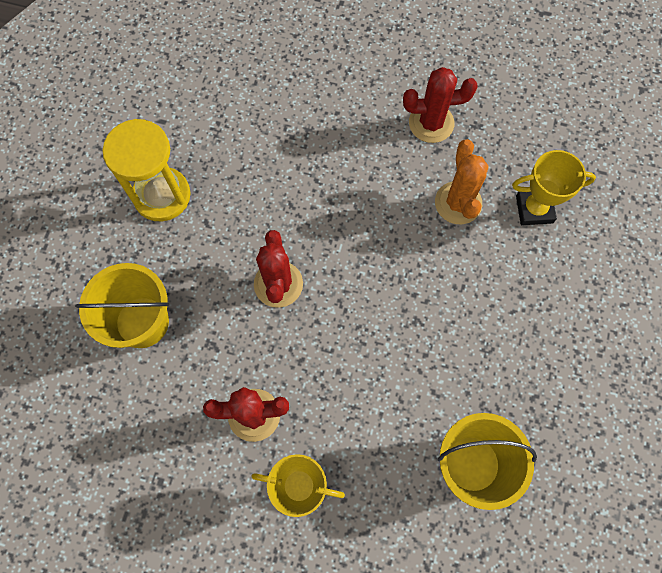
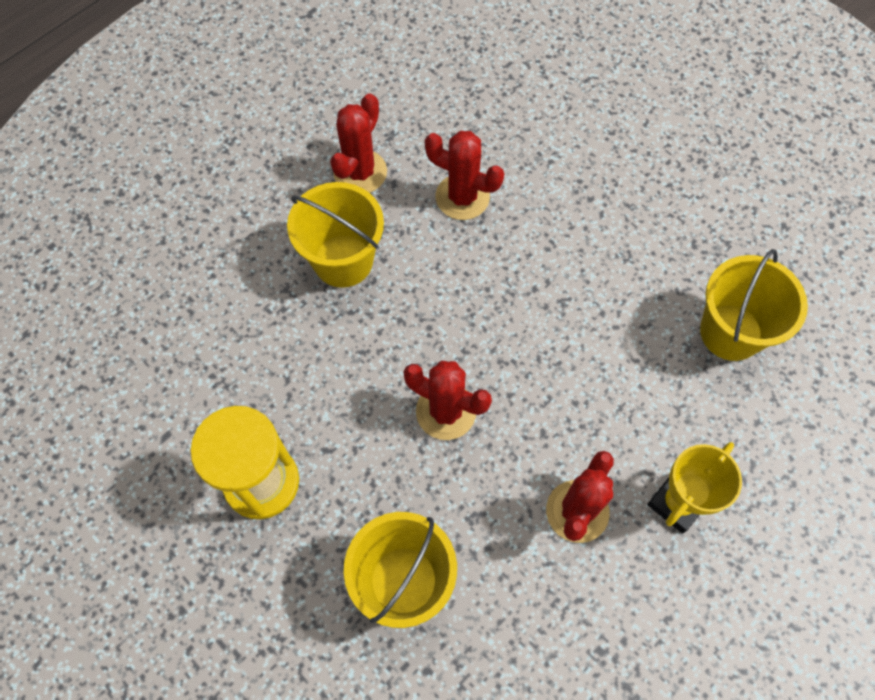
camera: 60 degrees left, 5 degrees down
orange cactus [435,139,488,224] -> red cactus [425,131,504,220]
yellow trophy [512,150,596,225] -> none
none -> yellow bucket [287,182,384,288]

